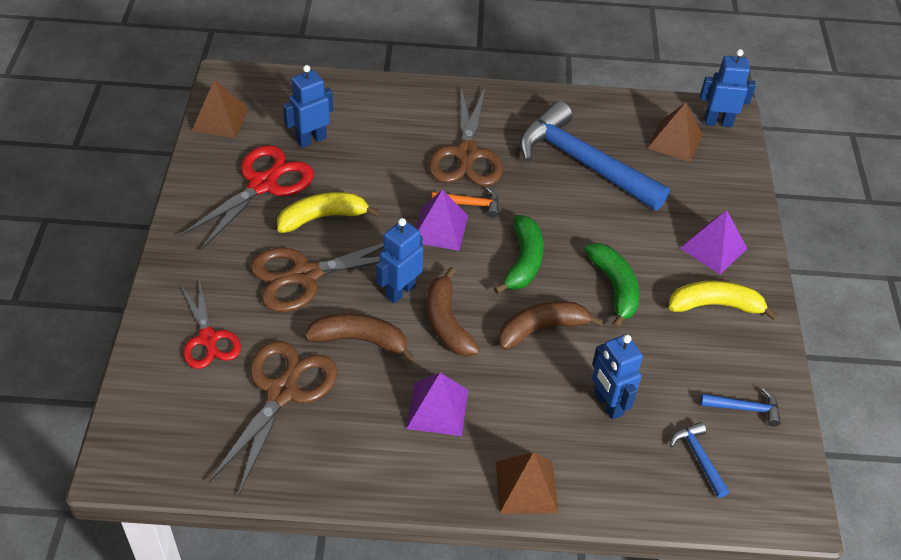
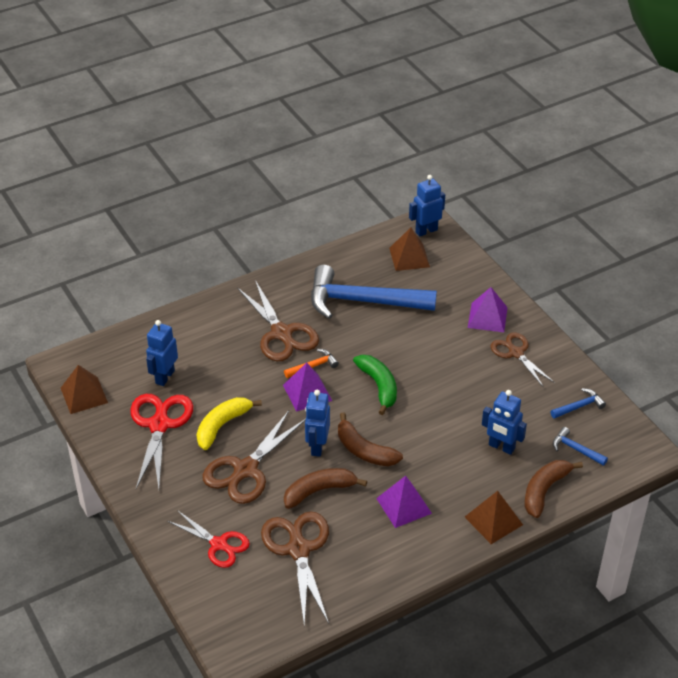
camera: 30 degrees left, 5 degrees down
brown banana [498,301,604,350] -> brown banana moved to [525,460,583,518]
green banana [584,243,639,329] -> none
yellow banana [669,281,778,320] -> brown scissors [490,332,555,388]

